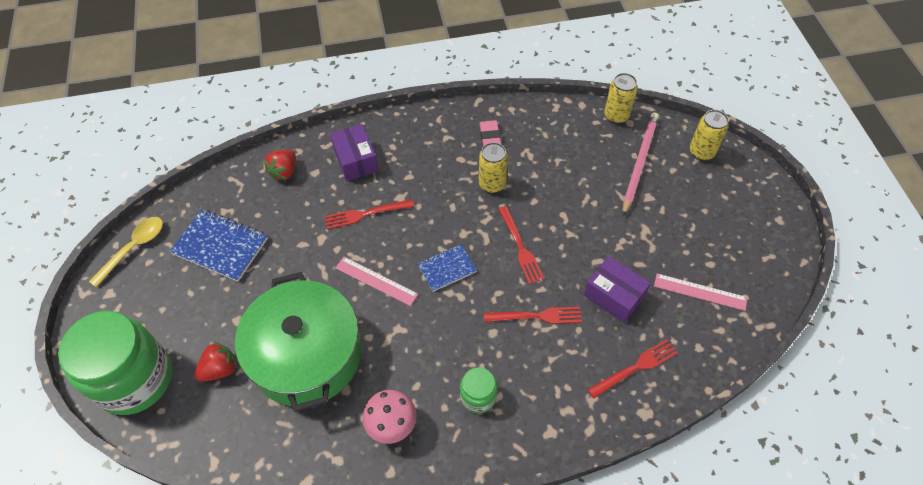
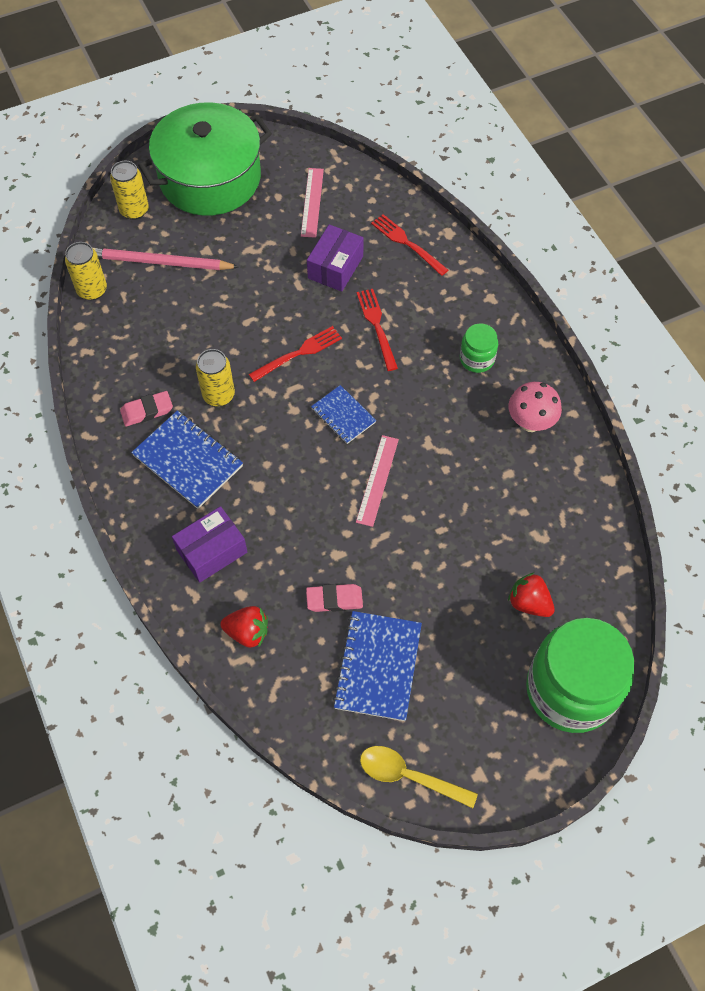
camera: 105 degrees left, 5 degrees up
green pot [235,272,361,412] -> green pot moved to [138,102,272,216]
red fork [325,199,414,229] -> none
none -> blue notebook [131,410,243,509]
none -> pink eraser [306,584,363,612]

